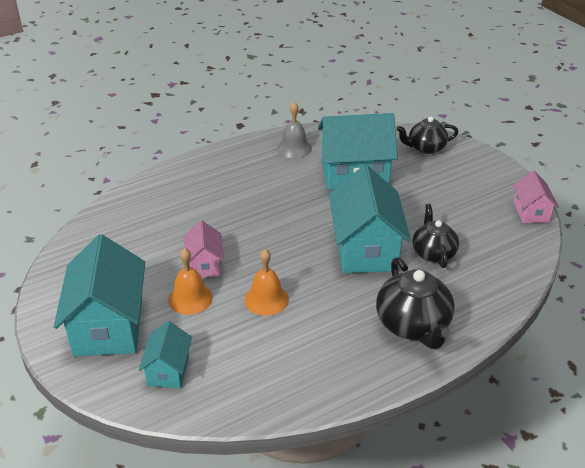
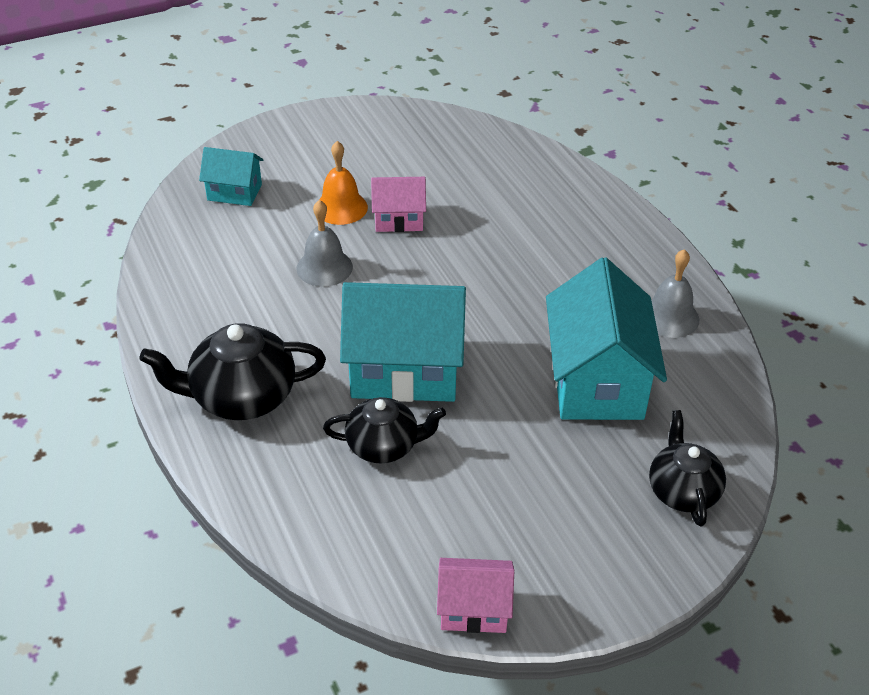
camera: 95 degrees right, 5 degrees up
turquoise house [54,234,145,357] -> none
orange bell [245,249,289,316] -> grey bell [297,200,353,287]

